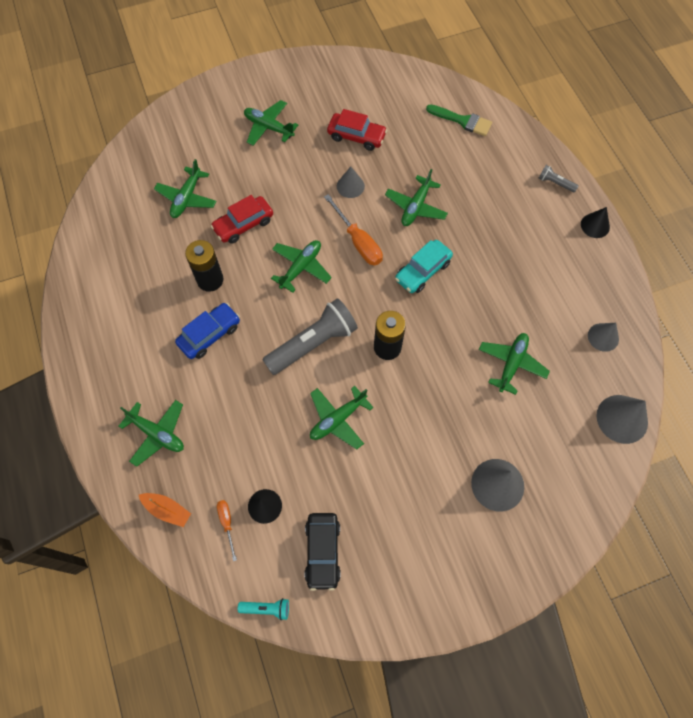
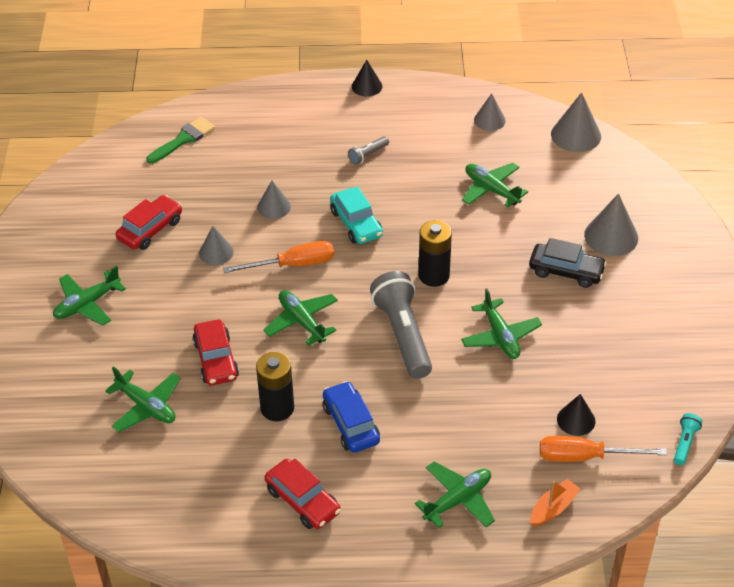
camera: 70 degrees left, 20 degrees down
orange screwdriver [217,500,237,561] -> orange screwdriver [540,436,667,462], size x1.83
black car [305,513,341,591] -> black car moved to [529,238,607,288]
green plane [385,169,448,226] -> grey cone [257,180,291,219]
grey flashlight [539,165,578,192] -> grey flashlight moved to [348,136,389,165]
none -> red car [265,459,341,529]

